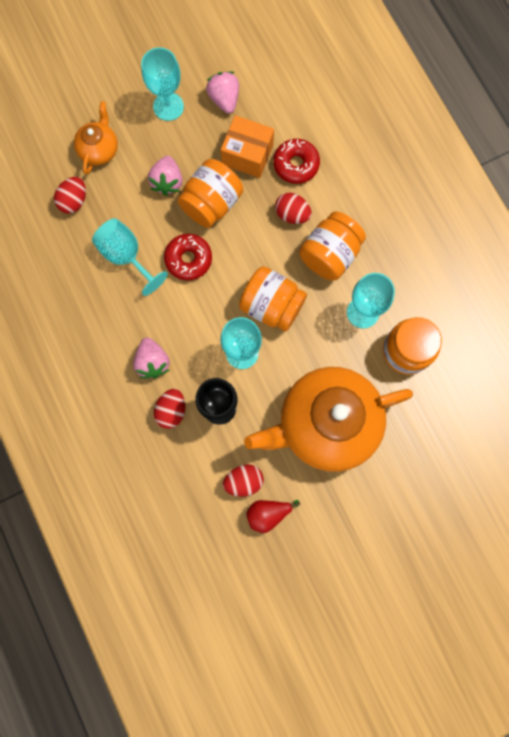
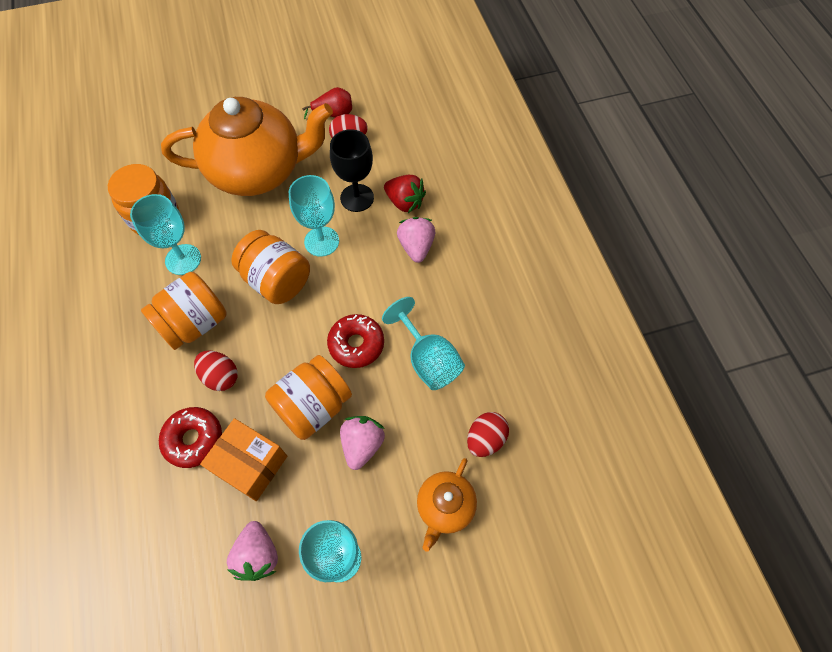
camera: 170 degrees left, 15 degrees down
red egg [154,389,185,429] -> red strawberry [384,175,426,213]

